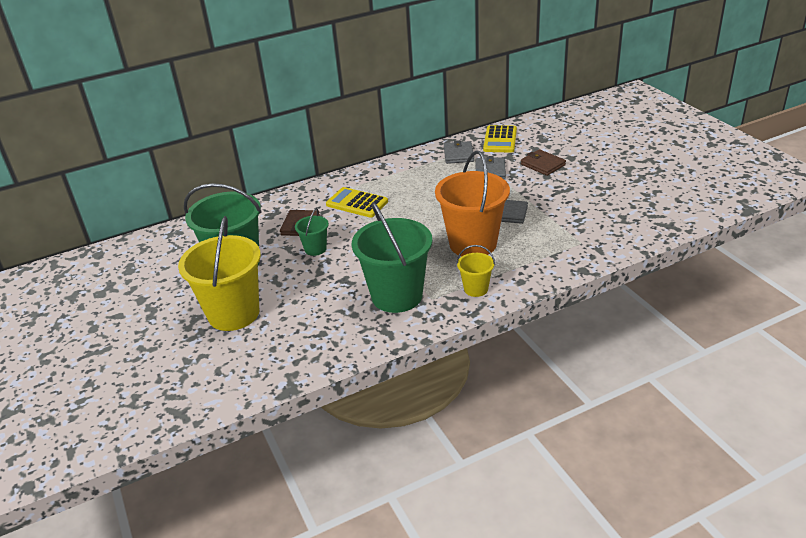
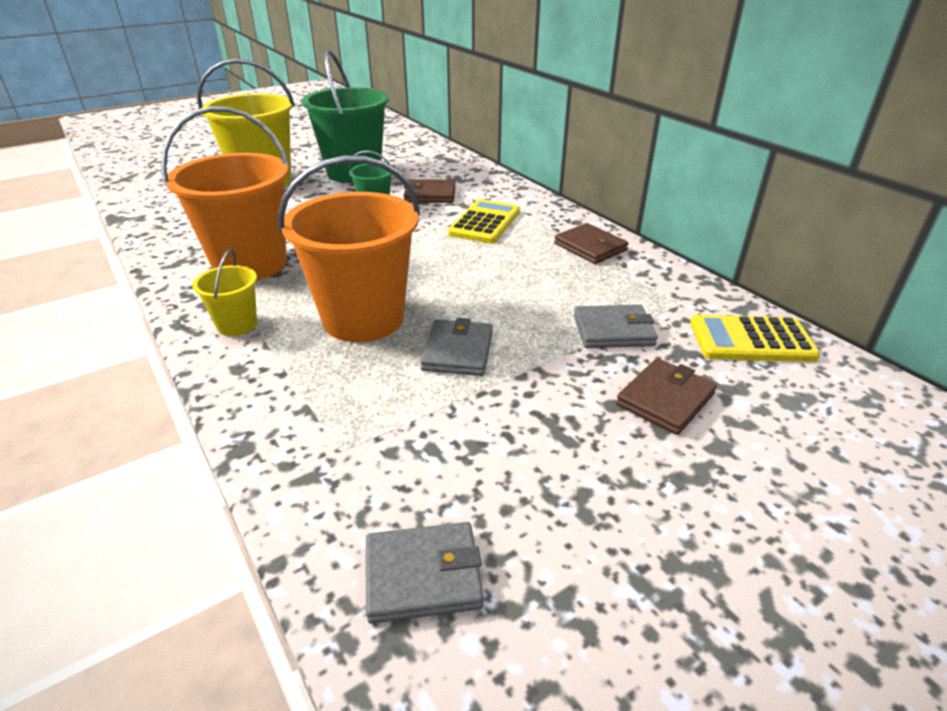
camera: 80 degrees right, 0 degrees up
green bucket [352,202,432,313] -> orange bucket [161,106,290,281]
grey wallet [444,140,474,164] -> grey wallet moved to [366,522,484,624]
none -> brown wallet [554,223,629,264]

